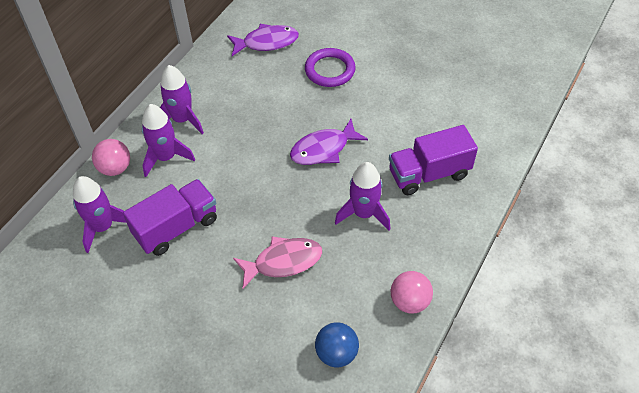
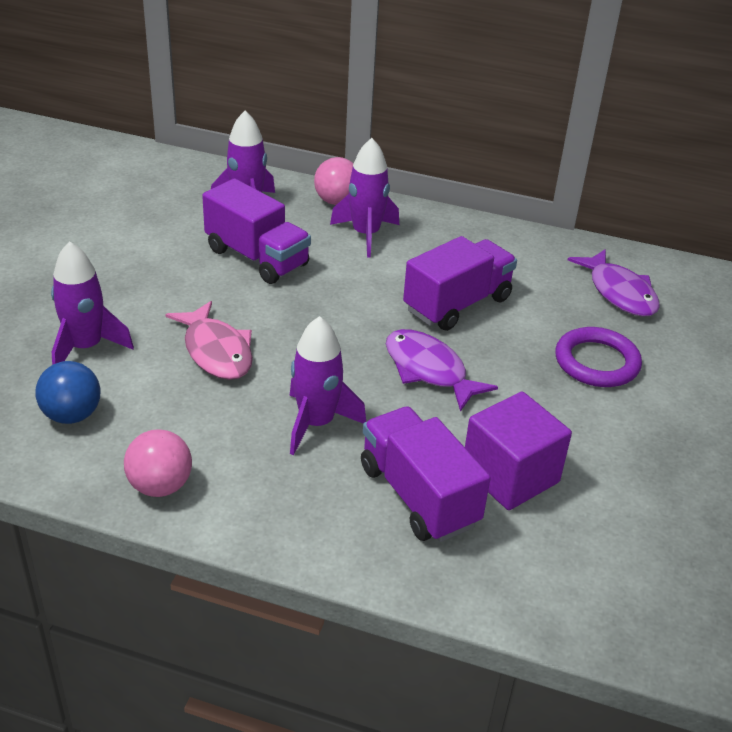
camera: 75 degrees right, 15 degrees down
purple rocket [160,65,204,134] -> purple rocket moved to [51,241,134,365]
none -> purple truck [403,236,517,331]
none -> purple cube [465,392,572,510]

